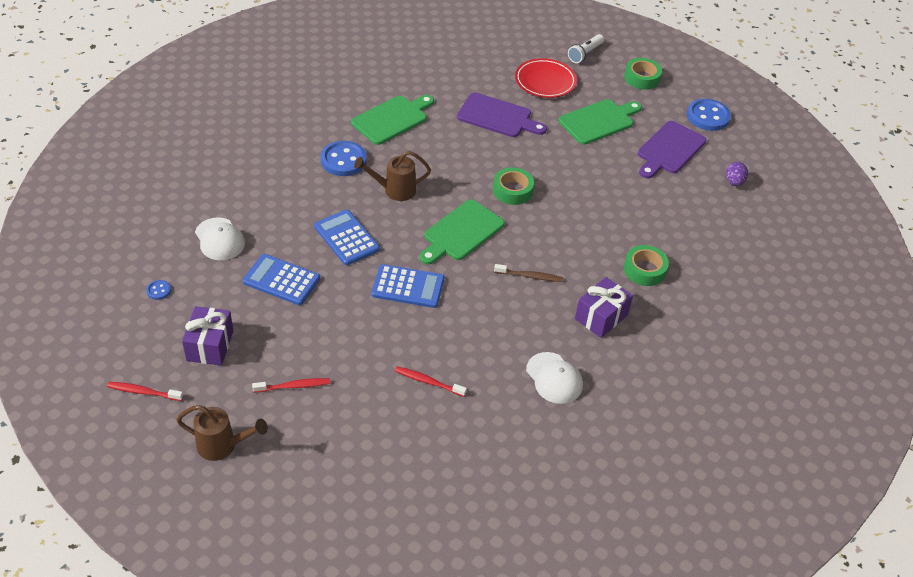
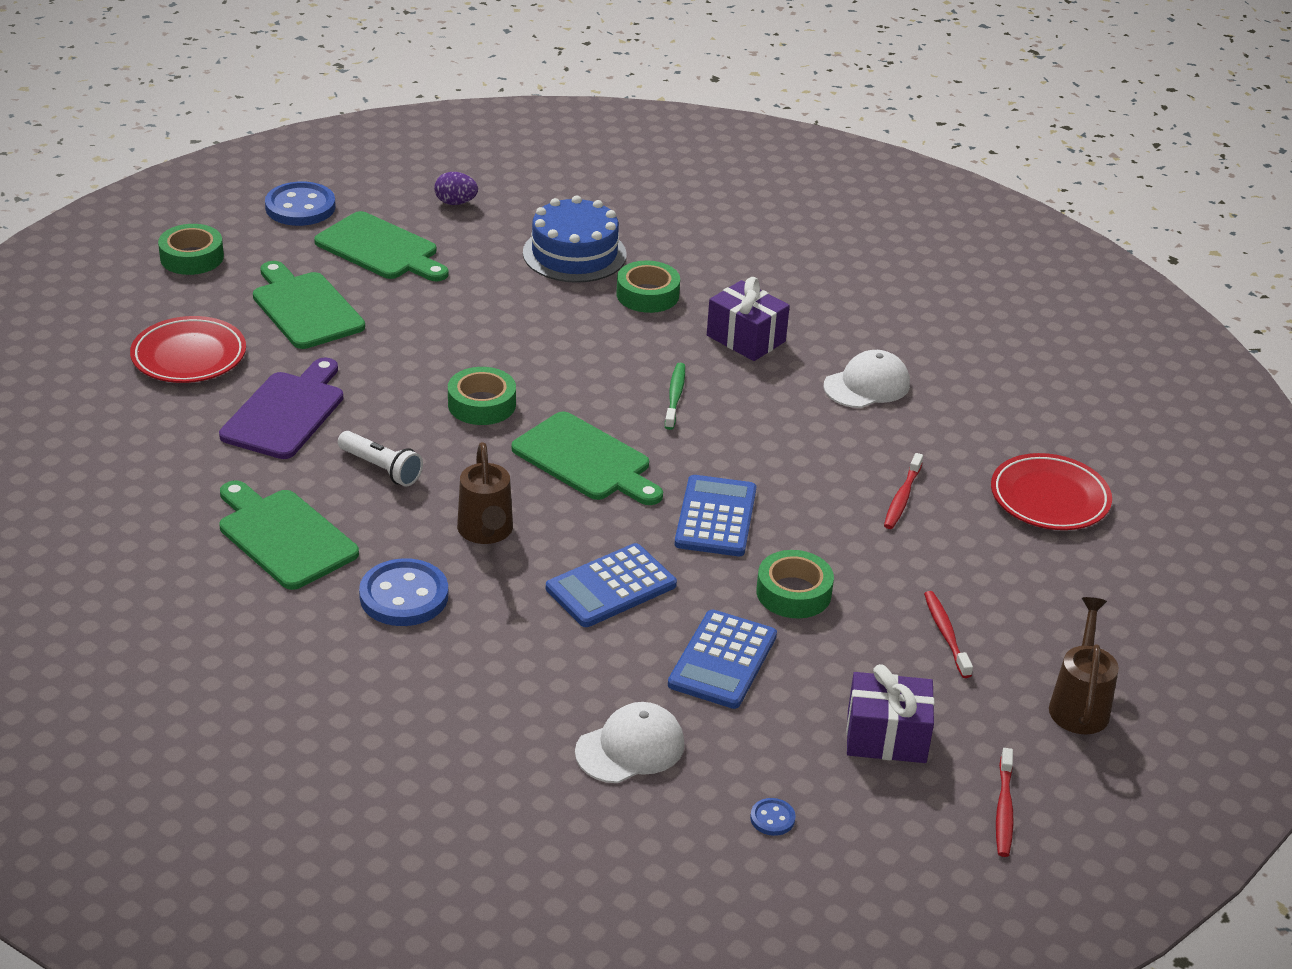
camera: 90 degrees left, 10 degrees down
brown toothbrush [494,264,563,282] -> green toothbrush [665,363,685,430]
white flashlight [568,34,604,63] -> white flashlight moved to [338,431,423,486]
purple cutting board [638,121,706,178] -> green cutting board [314,211,449,281]
none -> blue cake [523,196,627,283]
none -> green tape [756,550,834,618]
none -> red plate [991,453,1112,530]

